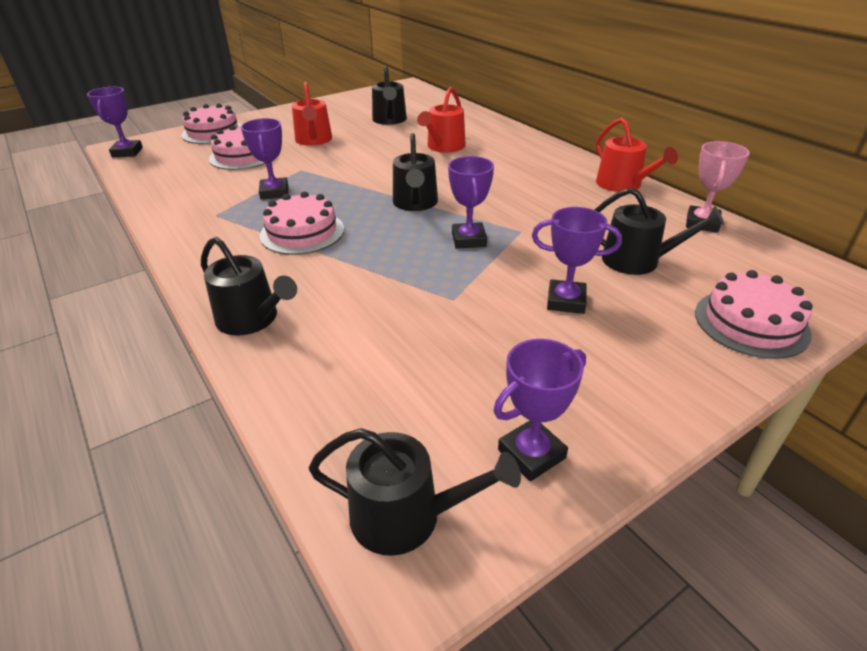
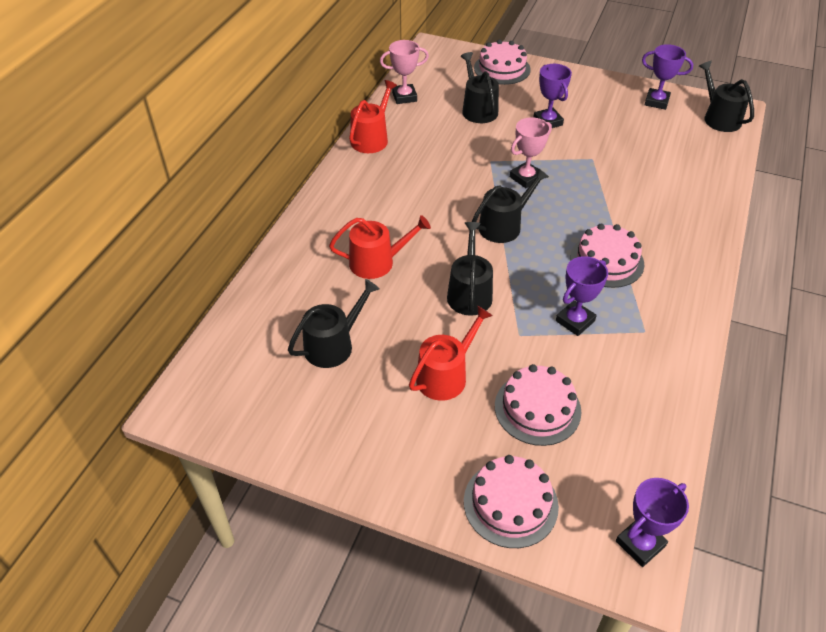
camera: 125 degrees left, 10 degrees up
black watering can [201,237,297,335] -> black watering can moved to [447,222,493,316]
purple trophy [448,156,494,249] -> pink trophy [510,117,552,189]

